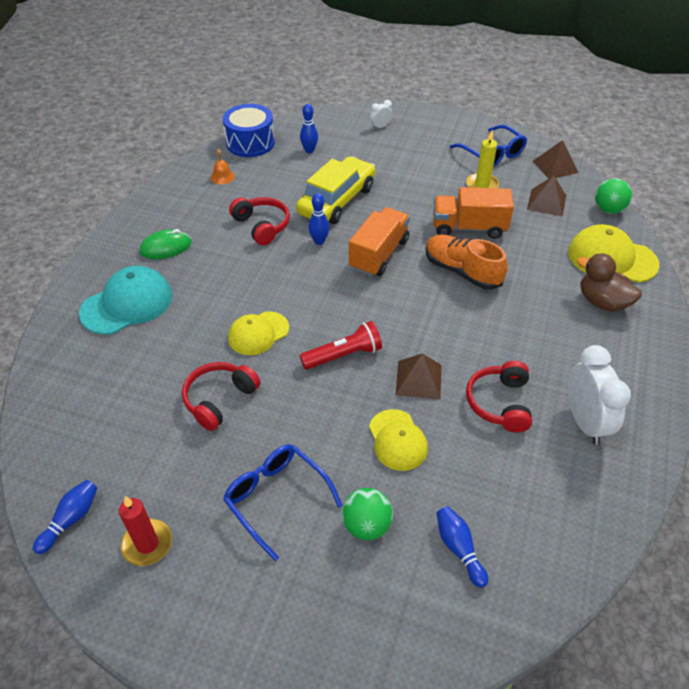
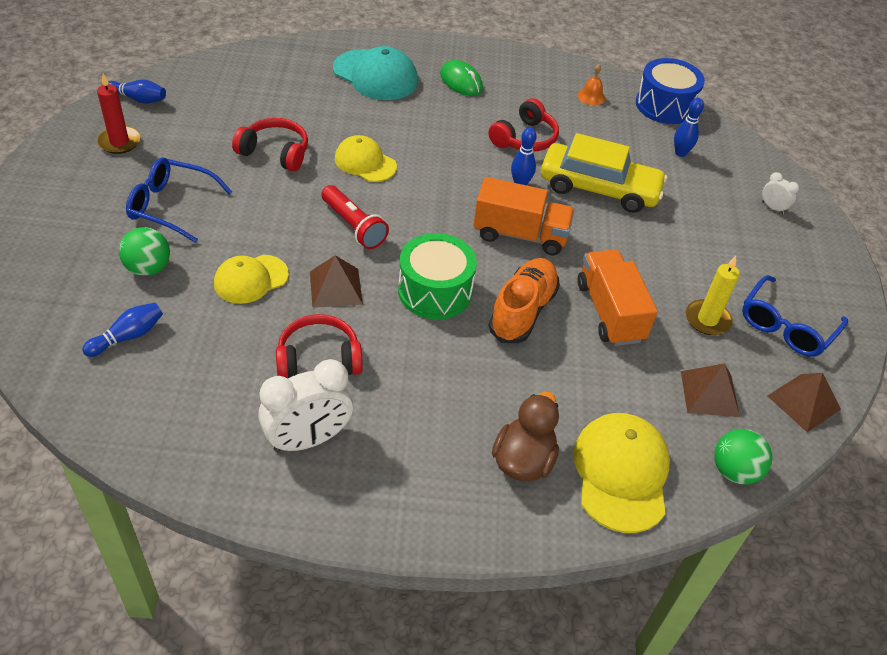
camera: 70 degrees right, 0 degrees up
blue glasses [223,444,343,561] -> blue glasses turned 105 degrees counterclockwise [126,157,232,243]
none -> green drum [398,233,477,319]

